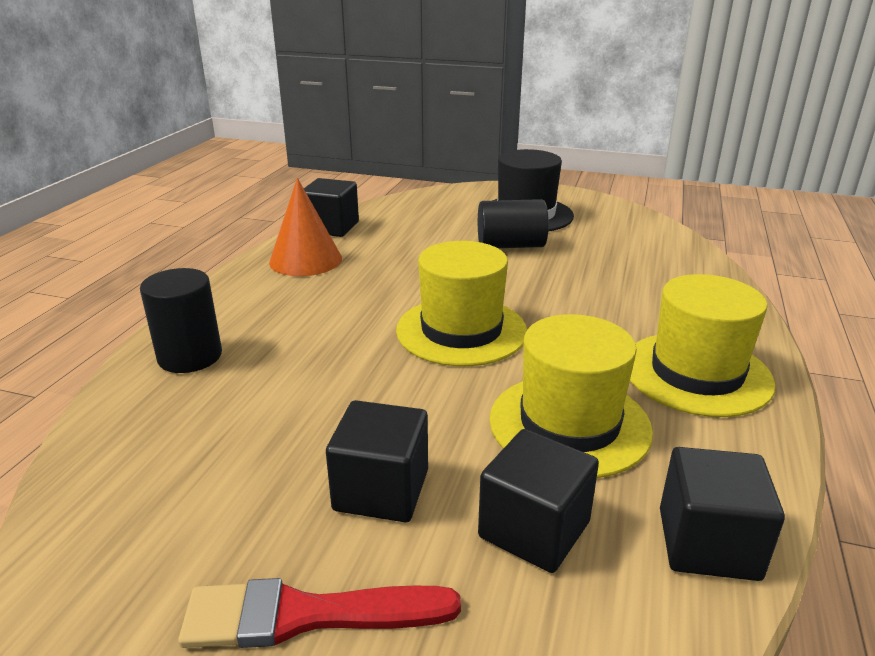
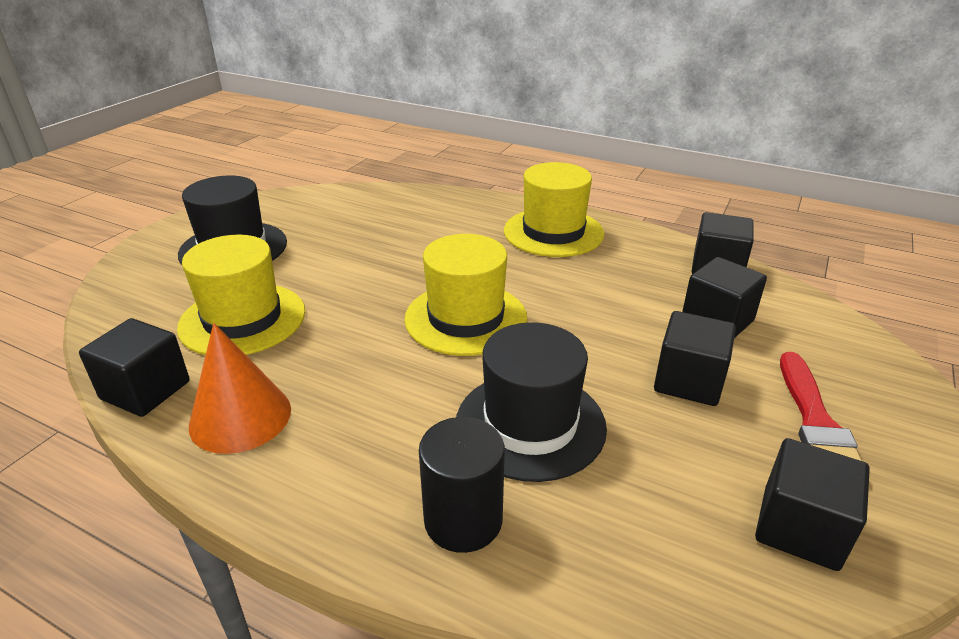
camera: 80 degrees left, 5 degrees up
black cylinder [478,199,549,248] -> none
yellow hat [489,314,653,478] -> yellow hat moved to [177,235,305,355]
none -> black hat [456,322,607,482]
none -> black cube [755,438,870,571]

